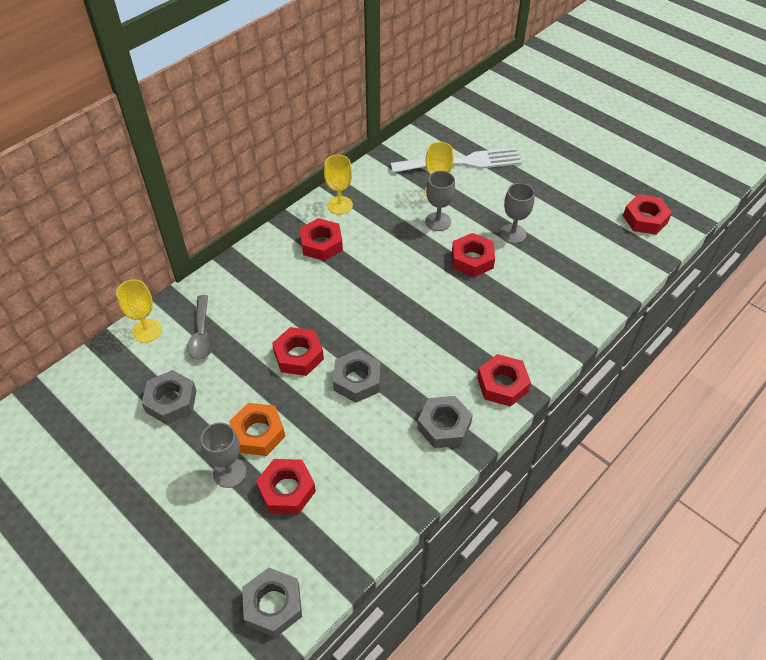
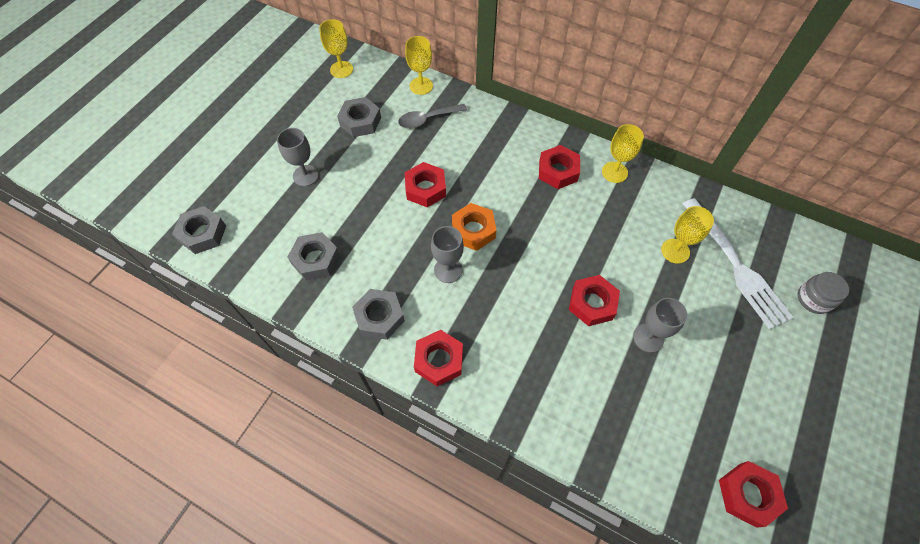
camera: 75 degrees right, 10 degrees up
orange nut [229,403,285,456] -> orange nut moved to [452,203,497,251]
red nut [256,459,316,514] -> none
grey nut [333,350,381,403] -> grey nut moved to [288,232,340,280]
grey goblet [425,171,455,231] -> grey goblet moved to [431,226,464,283]
none -> yellow goblet [319,19,353,78]
none -> grey jar [798,272,849,314]

